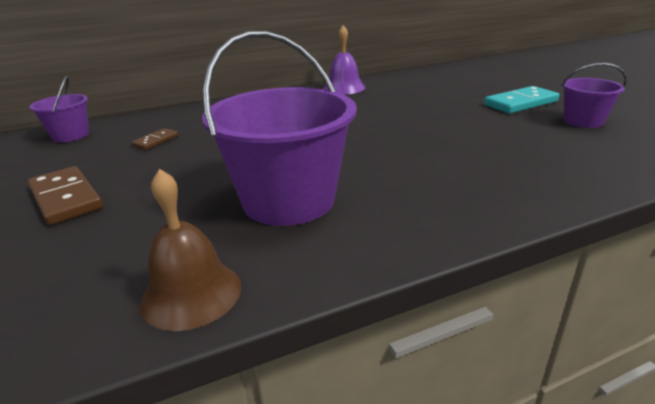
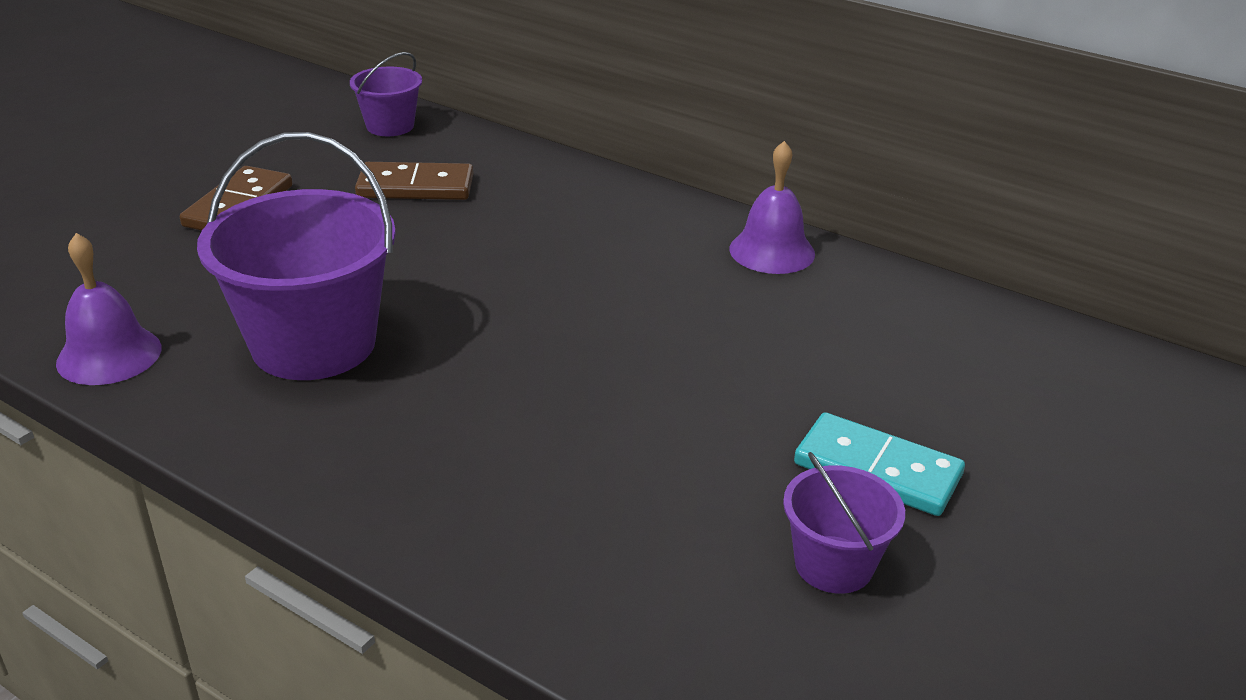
camera: 55 degrees right, 5 degrees up
brown domino [132,128,178,150] -> brown domino [355,162,474,200], size x1.84
brown bell [140,169,241,331] -> purple bell [56,233,161,385]

